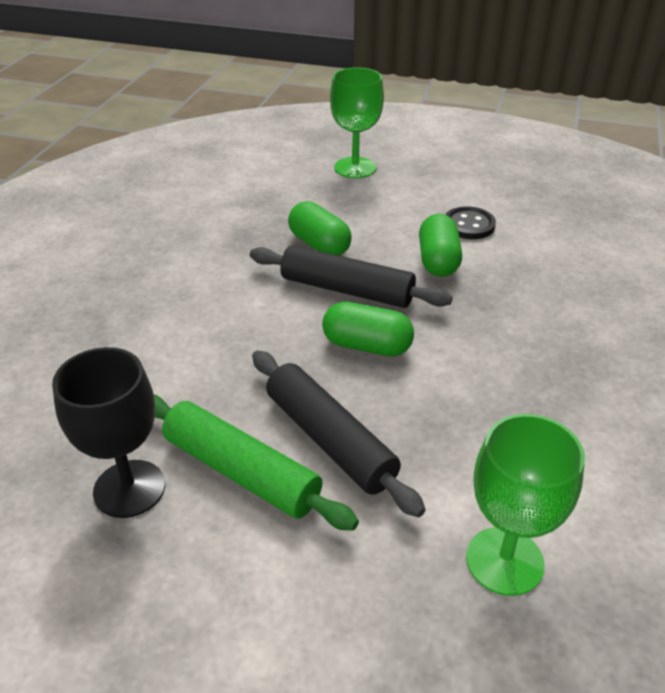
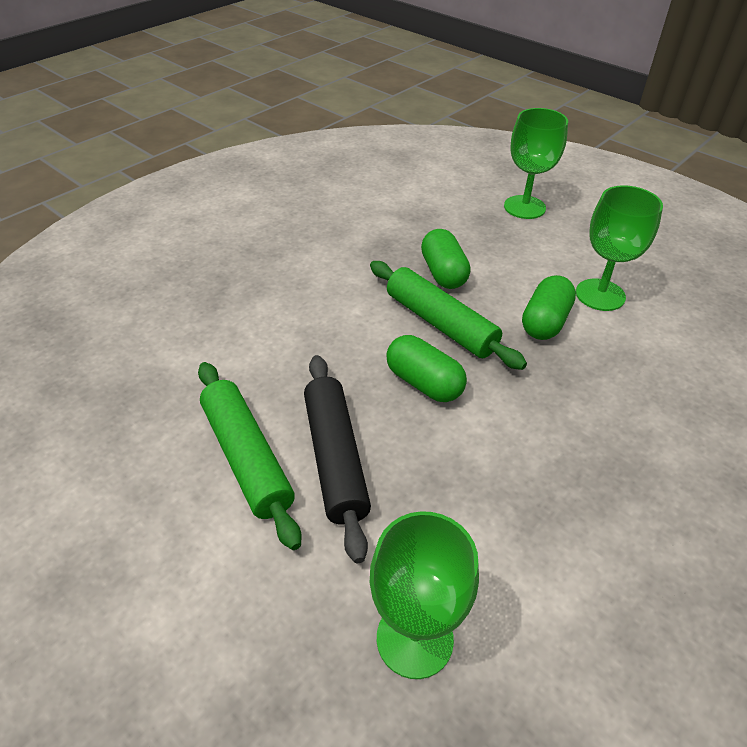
camera: 25 degrees right, 5 degrees up
black goblet [52,347,165,518] -> none
black rolling pin [250,245,453,308] -> green rolling pin [370,261,527,370]
black button [445,206,496,239] -> green goblet [576,185,663,311]

